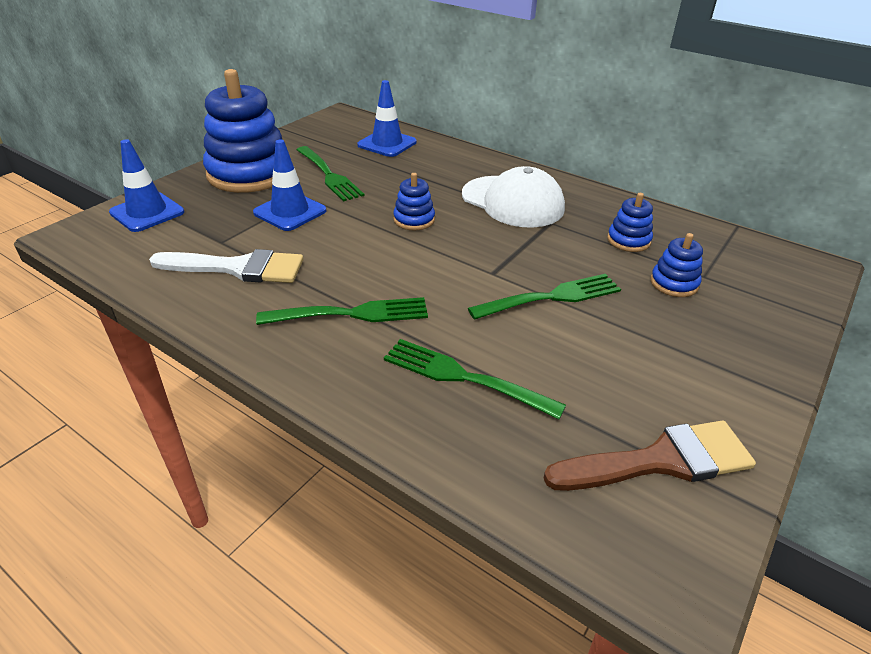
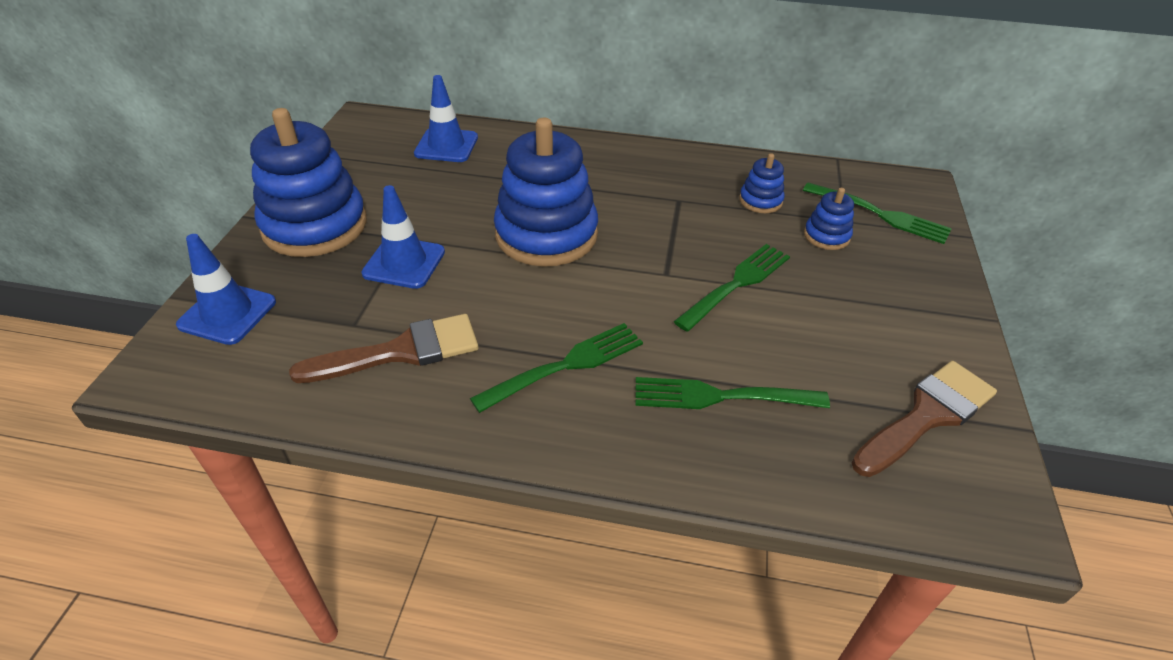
camera: 25 degrees left, 5 degrees up
white brush [149,249,303,283] -> brown brush [289,314,479,383]
green fork [297,146,364,202] -> green fork moved to [803,183,952,244]
blue stacking toy [393,173,435,230] -> blue stacking toy [494,118,598,267], size x2.22
white cap [462,166,565,228] -> none

